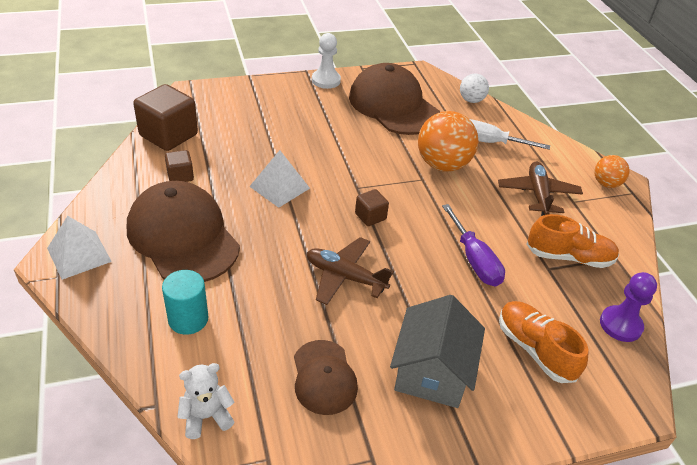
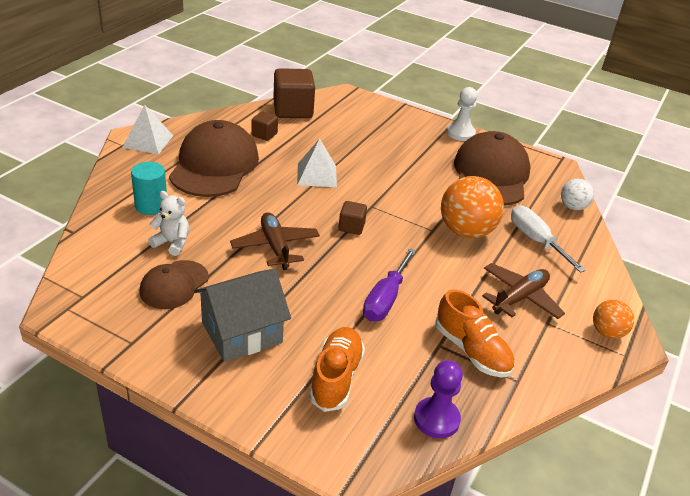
camera: 45 degrees right, 5 degrees down
white teddy bear [178,363,235,439] -> white teddy bear moved to [148,191,189,256]

